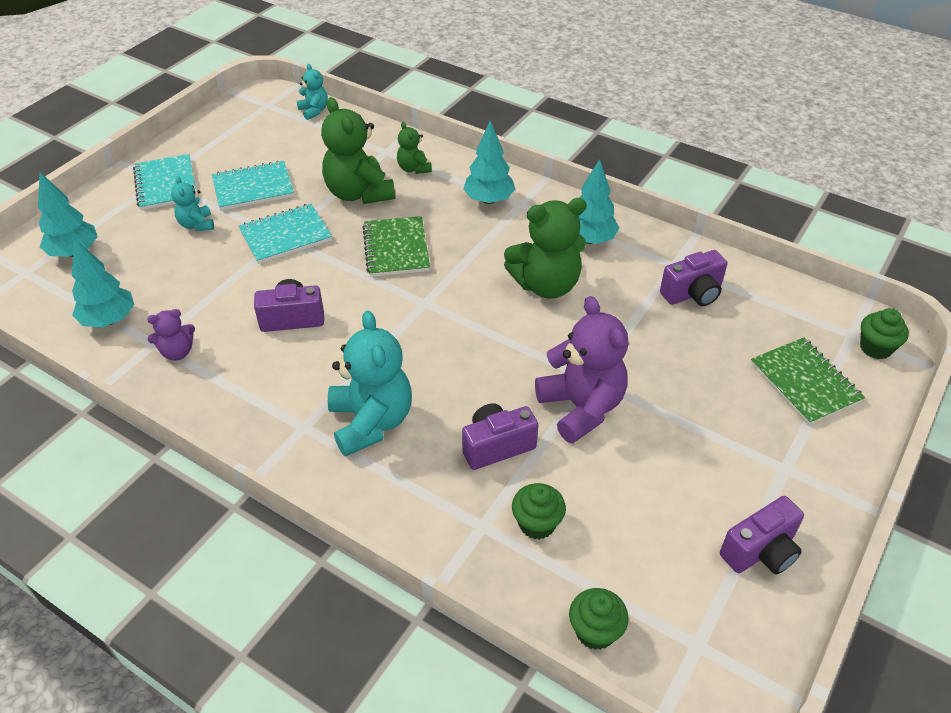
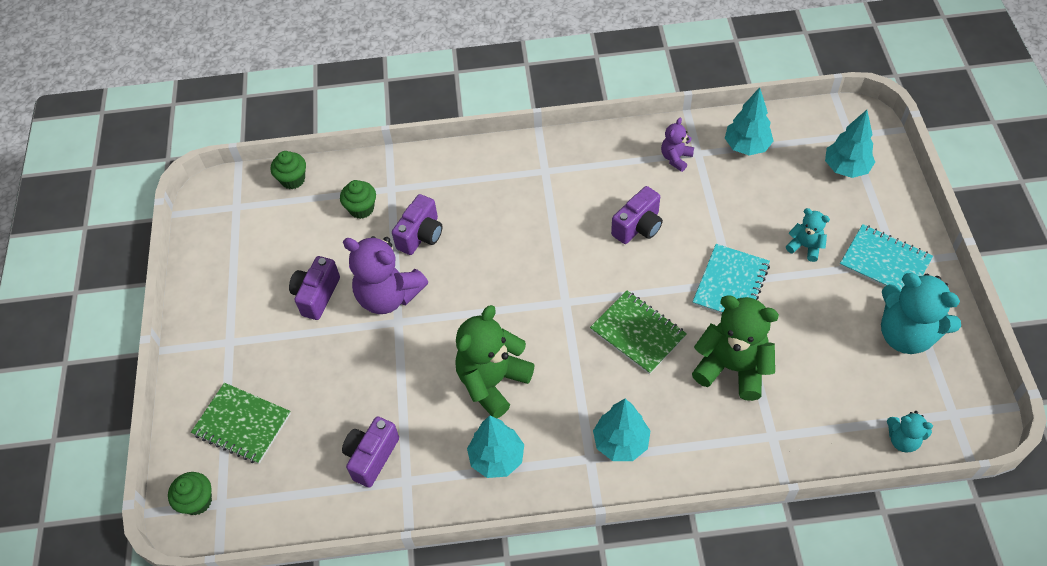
camera: 145 degrees right, 10 degrees up
turquoise notebook [212,161,294,211] -> none
turquoise teddy bear [328,310,412,457] -> turquoise teddy bear moved to [881,273,961,354]
green teddy bear [397,122,432,174] -> none
purple camera [720,496,804,575] -> purple camera moved to [289,256,340,320]

